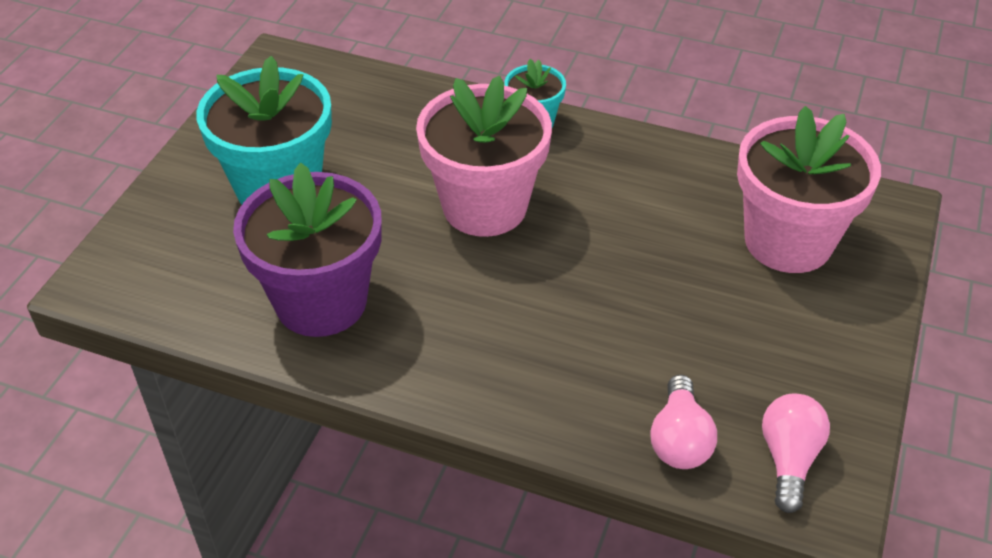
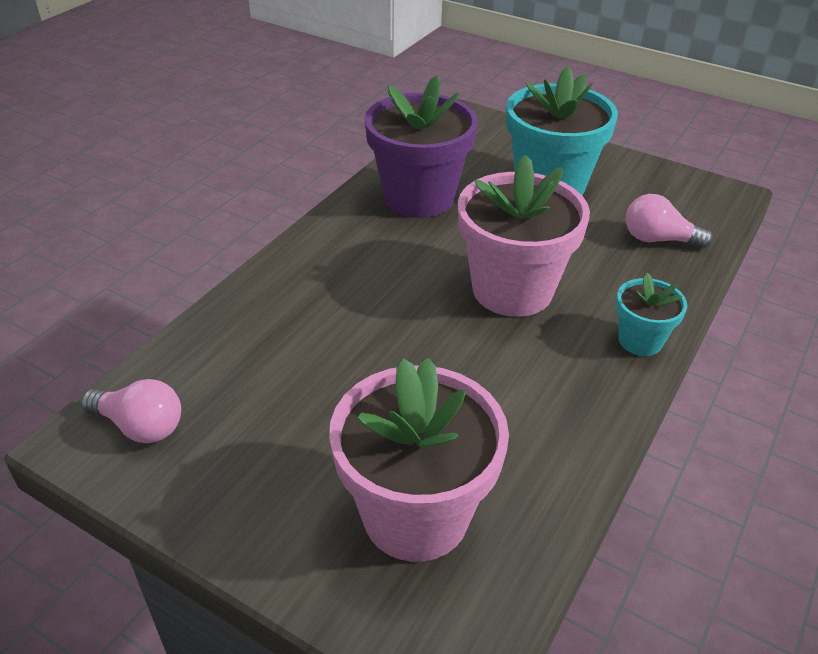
camera: 100 degrees right, 5 degrees down
pink light bulb [650,375,717,469] -> pink light bulb moved to [626,194,713,249]

